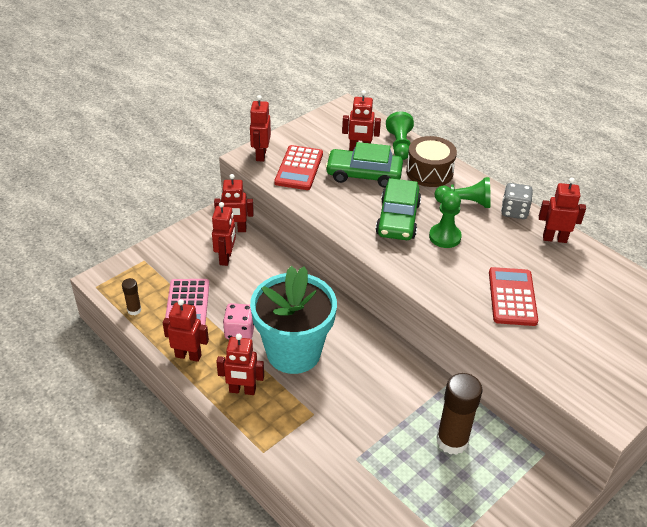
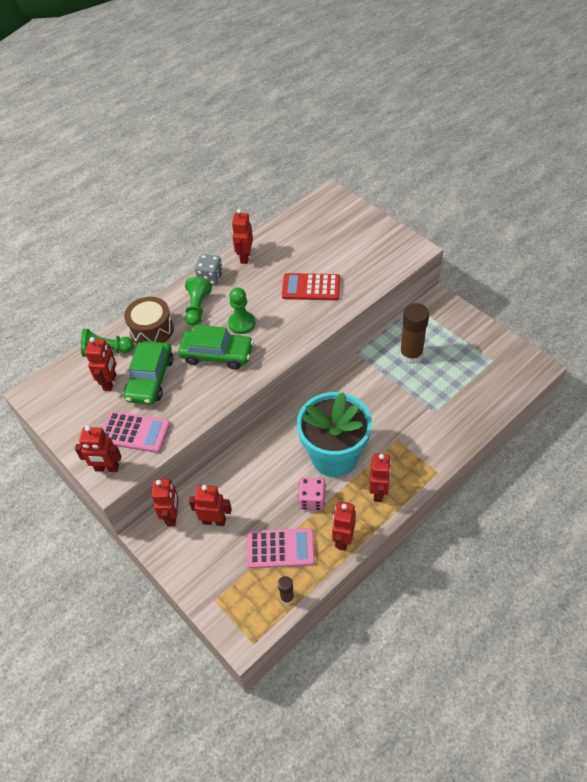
camera: 85 degrees left, 10 degrees up
red calculator [274,145,323,190] -> pink calculator [103,411,170,453]

